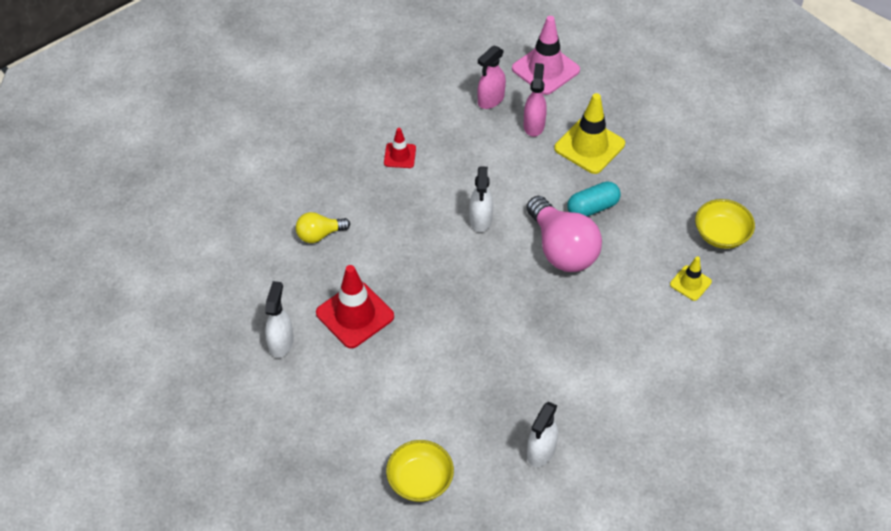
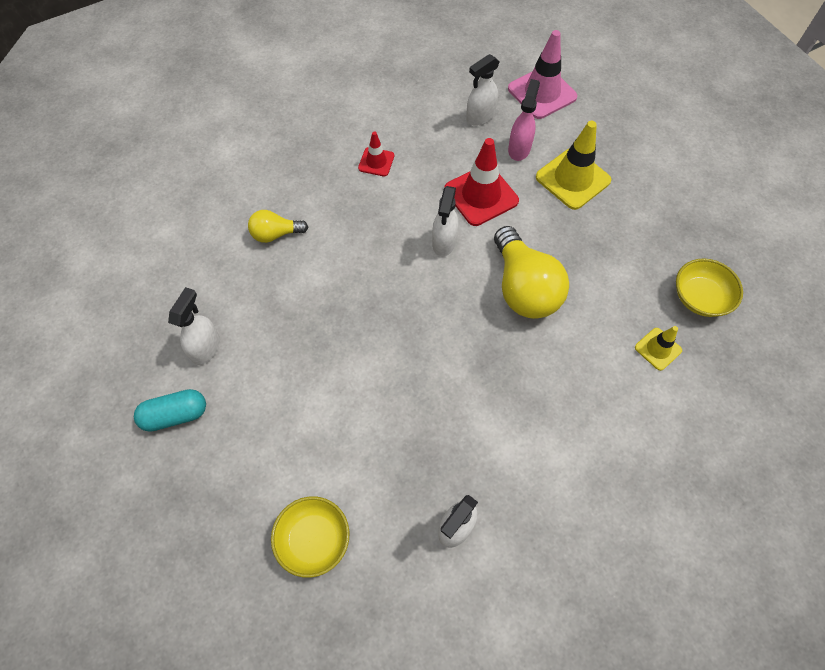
camera: 10 degrees right, 10 degrees up
red traffic cone [316,265,394,348] -> red traffic cone moved to [444,138,519,226]
pink spray bottle [478,46,506,109] -> white spray bottle [466,54,500,126]
pink light bulb [527,196,602,272] -> yellow light bulb [494,226,569,319]
turquoise capsule [567,181,621,217] -> turquoise capsule moved to [134,389,206,432]

